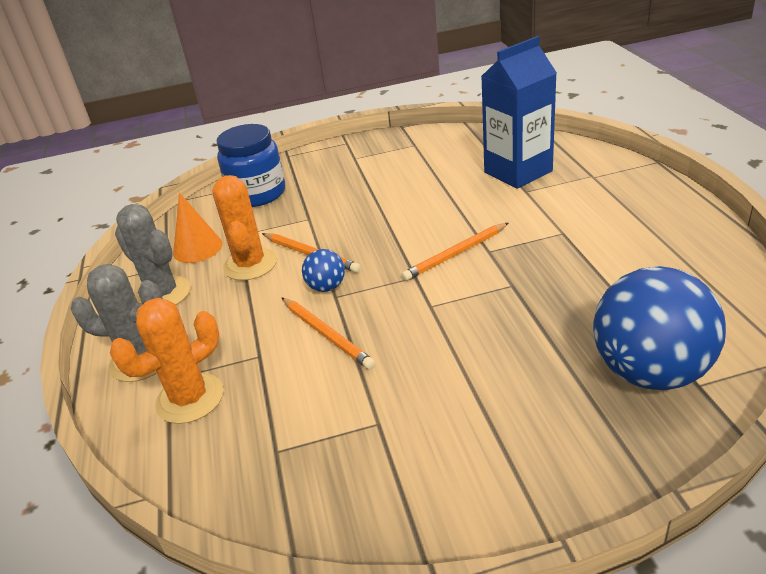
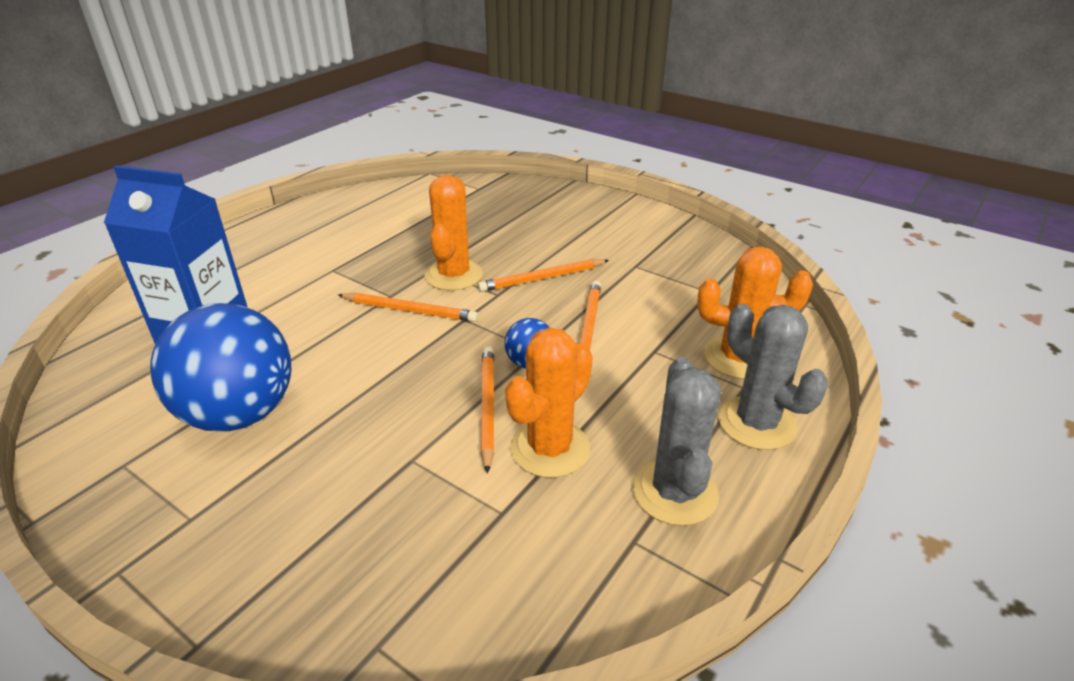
camera: 135 degrees left, 0 degrees up
orange cone [173,193,222,263] -> none
blue jar [217,124,285,207] -> none
blue ball [593,266,726,390] -> blue ball moved to [150,303,291,432]
none -> orange cactus [424,175,483,291]
none -> orange pencil [478,259,609,292]

